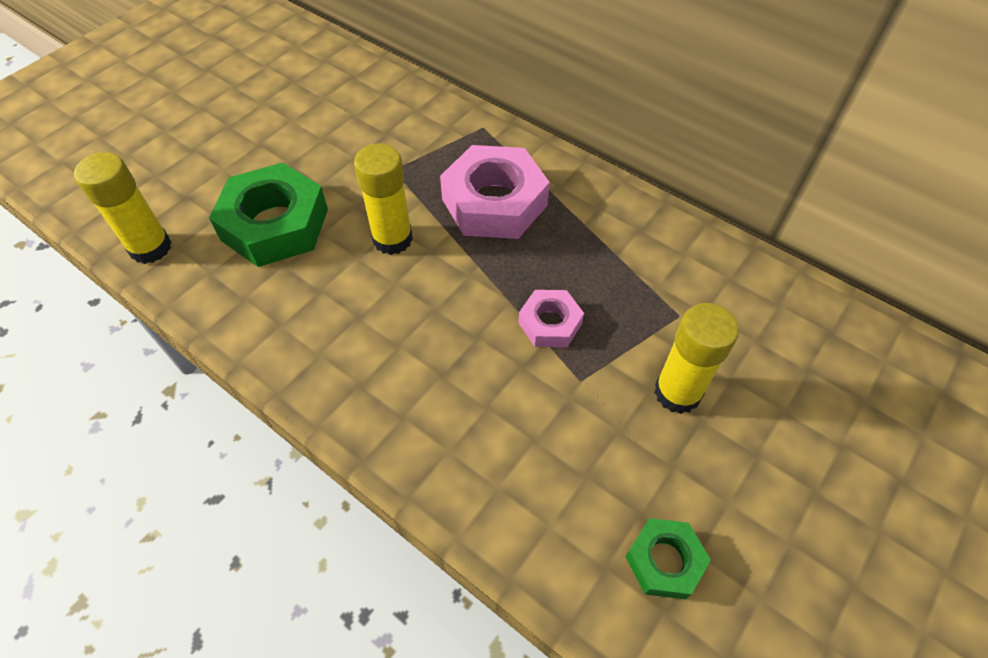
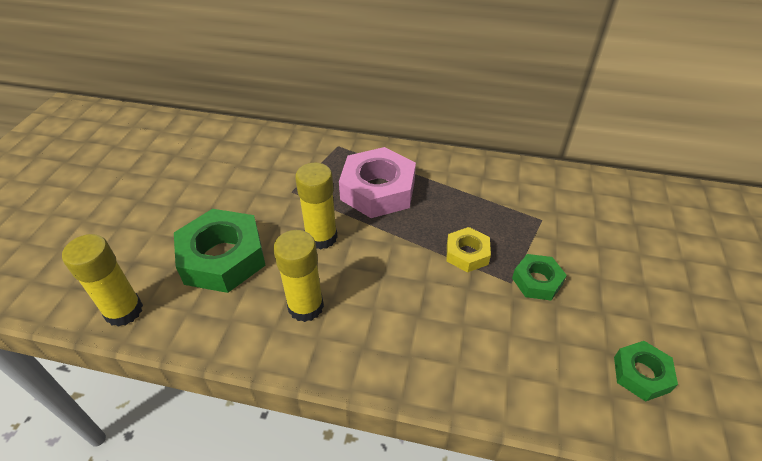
camera: 25 degrees left, 10 degrees down
pink nut [518,290,584,347] -> yellow nut [447,227,491,272]
yellow glue stick [654,303,739,414] -> yellow glue stick moved to [273,230,324,322]
none -> green nut [512,254,567,300]

